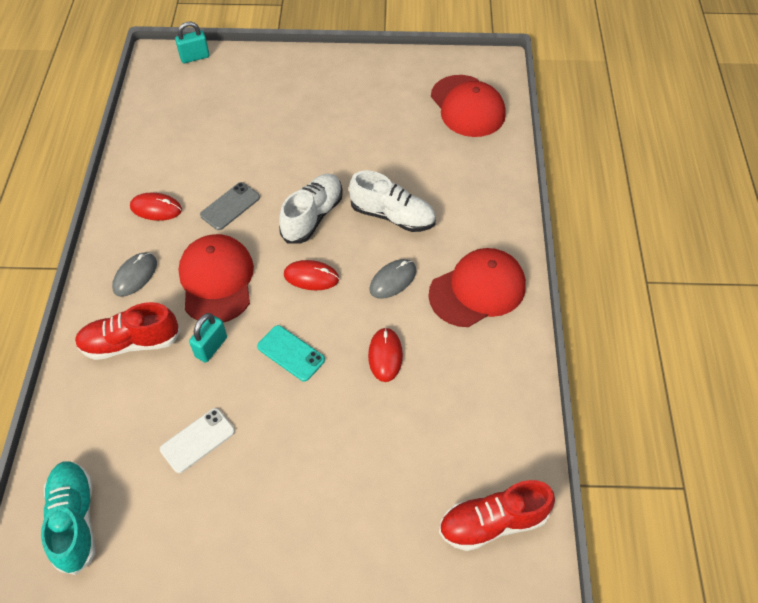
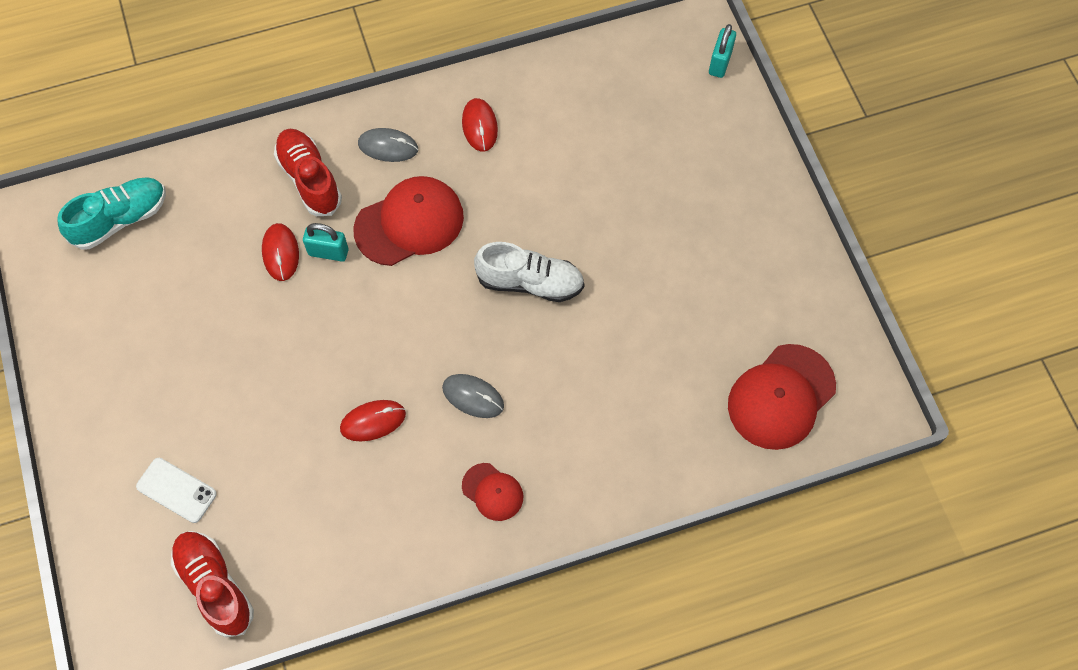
camera: 70 degrees right, 10 degrees up
white phone [160,408,235,473] -> white phone moved to [136,458,217,523]
turquoise padlock [175,22,209,63] -> turquoise padlock turned 60 degrees clockwise [709,24,736,78]
grey phone [200,182,260,230] -> none
turquoise phone [257,325,325,381] -> none
red mouse [284,260,339,290] -> red mouse moved to [262,223,299,281]
white shoe [349,170,436,232] -> none
red cap [428,248,526,327] -> red cap [462,463,523,521], size x0.53

